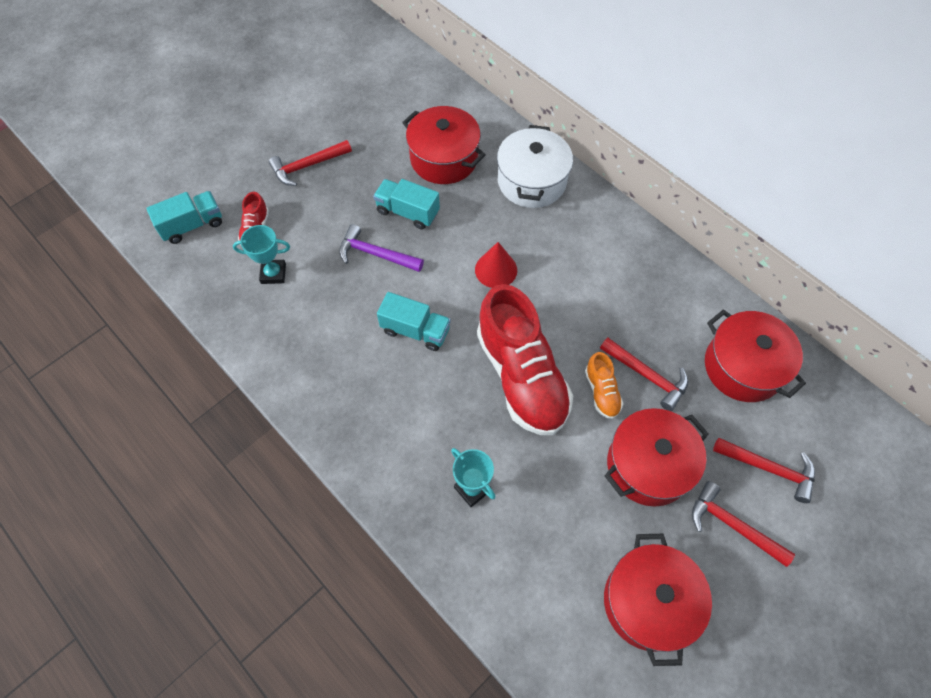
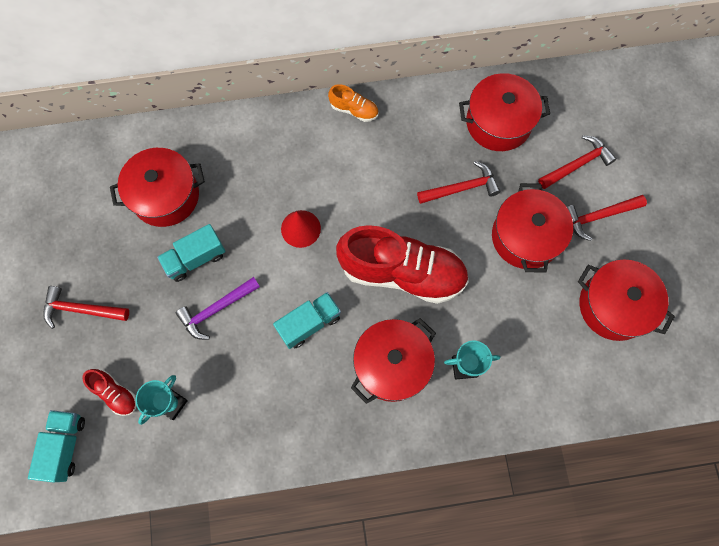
camera: 55 degrees left, 10 degrees up
red hammer [269,140,352,186] -> red hammer turned 90 degrees clockwise [43,286,129,329]
white pot [497,125,573,208] -> none
orange shoe [585,352,623,419] -> orange shoe moved to [328,84,378,122]
none -> red pot [351,318,436,404]

